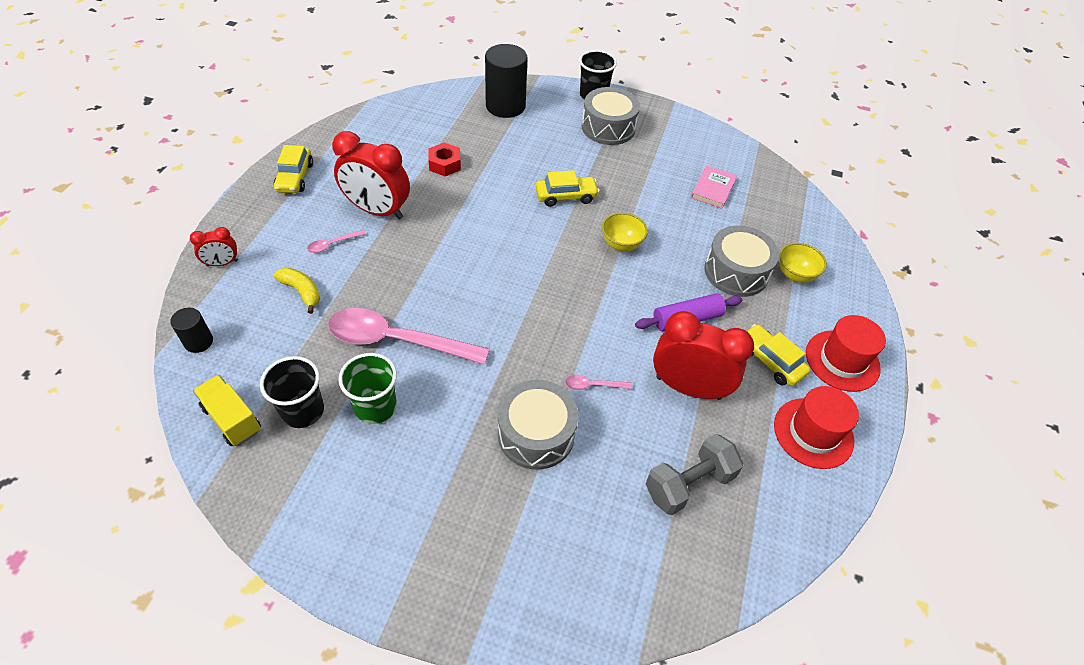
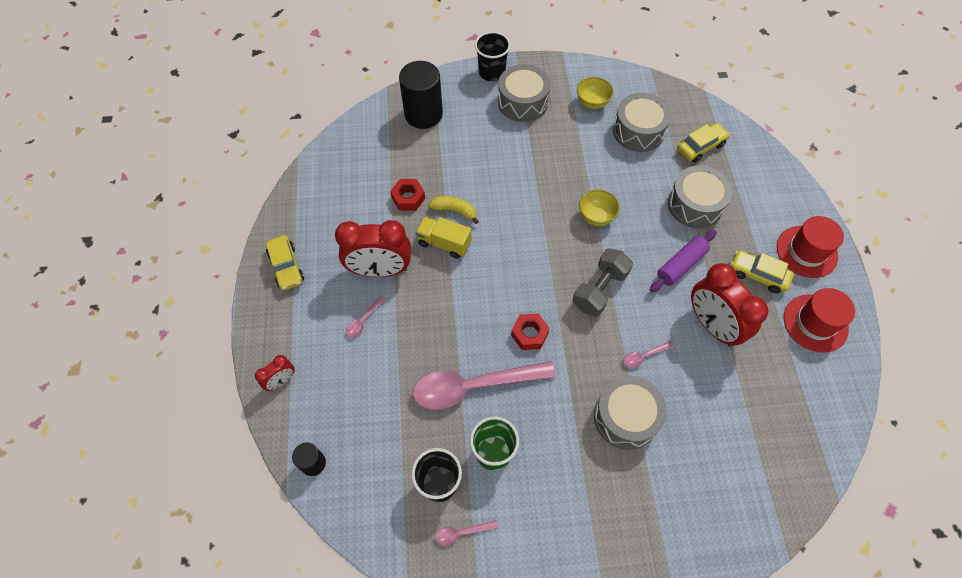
camera: 20 degrees left, 10 degrees up
yellow truck [193,375,261,446] -> yellow truck moved to [415,217,472,259]
yellow banana [274,268,320,314] -> yellow banana moved to [428,196,479,224]
yellow car [536,170,599,207] -> yellow car moved to [677,123,730,163]
grey dumbbell [646,434,744,515] -> grey dumbbell moved to [573,248,633,317]
red clock [653,311,754,400] -> red clock turned 120 degrees counterclockwise [691,263,768,347]
pink book [691,165,737,209] -> grey drum [613,93,671,152]
yellow bowl [779,243,827,283] -> yellow bowl moved to [577,77,614,109]
none -> pink spoon [435,520,498,546]
none -> red nut [511,313,550,350]

